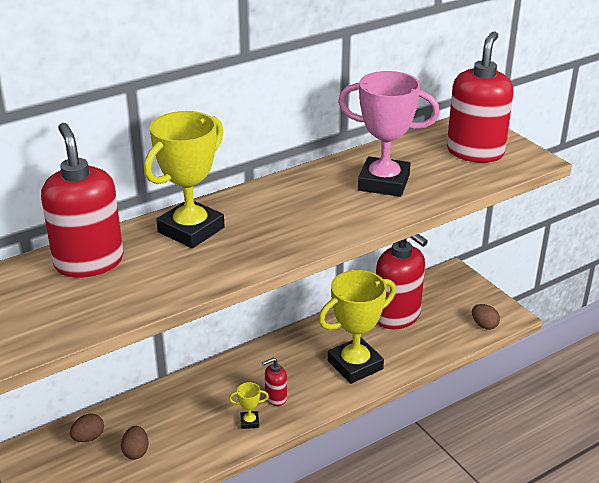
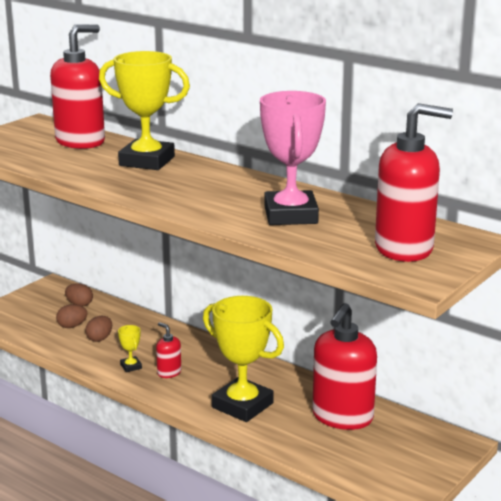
camera: 70 degrees right, 10 degrees down
brown egg [472,304,500,330] -> brown egg moved to [85,316,112,342]

